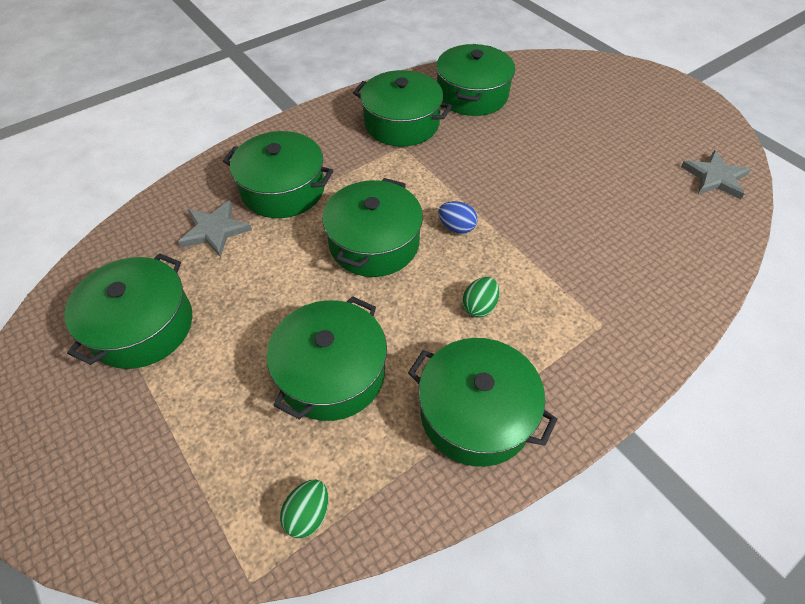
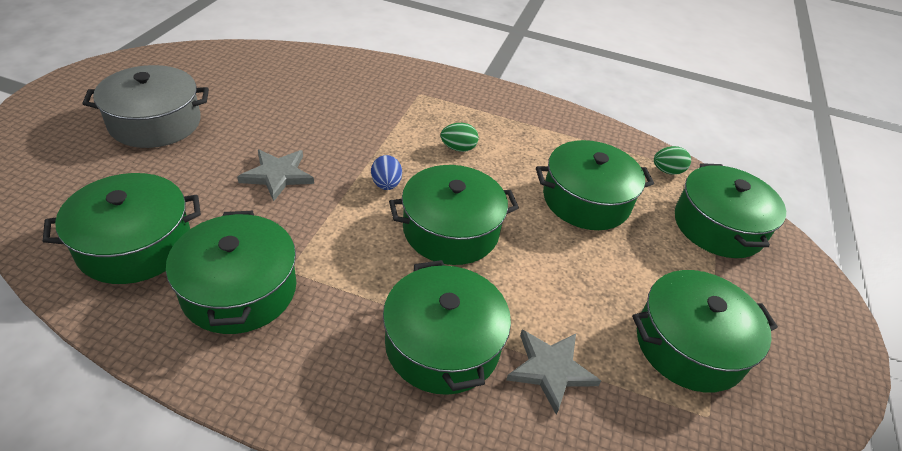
camera: 130 degrees left, 10 degrees down
green pot [408,338,557,467] -> green pot moved to [675,163,786,258]
grey star [681,150,751,200] -> grey star moved to [237,150,314,201]
none -> grey pot [82,65,209,148]

